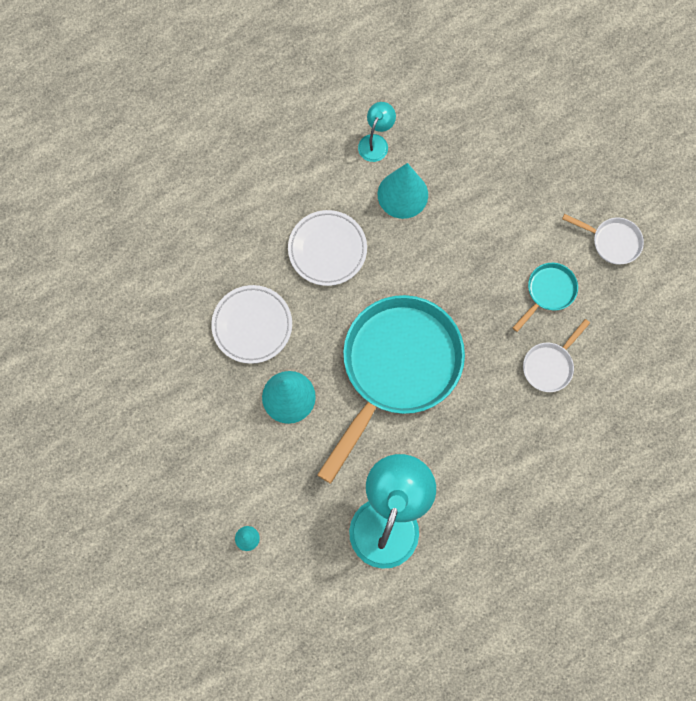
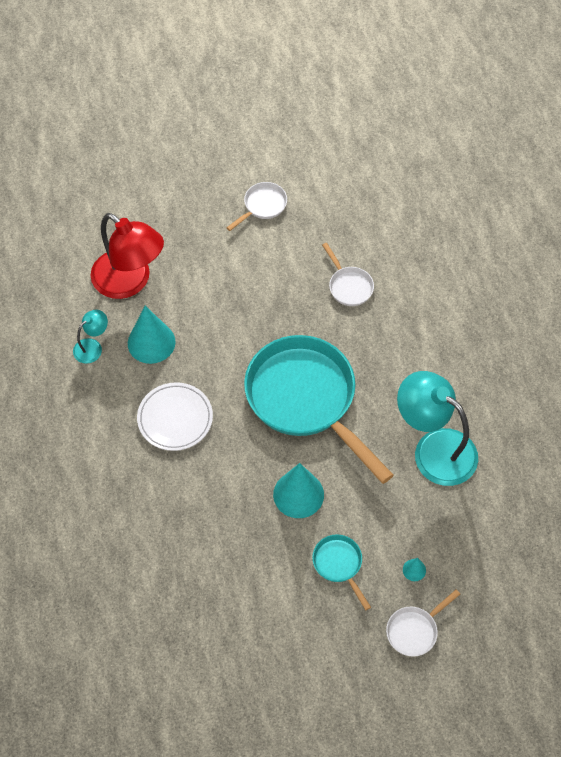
camera: 70 degrees left, 15 degrees down
white plate [211,285,292,364] -> none
turquoise lamp [358,102,396,162] -> turquoise lamp turned 90 degrees clockwise [73,310,108,364]
turquoise pan [513,263,578,332] -> turquoise pan moved to [312,534,371,610]
none -> red lamp [91,213,164,299]
none -> white pan [386,589,460,657]

